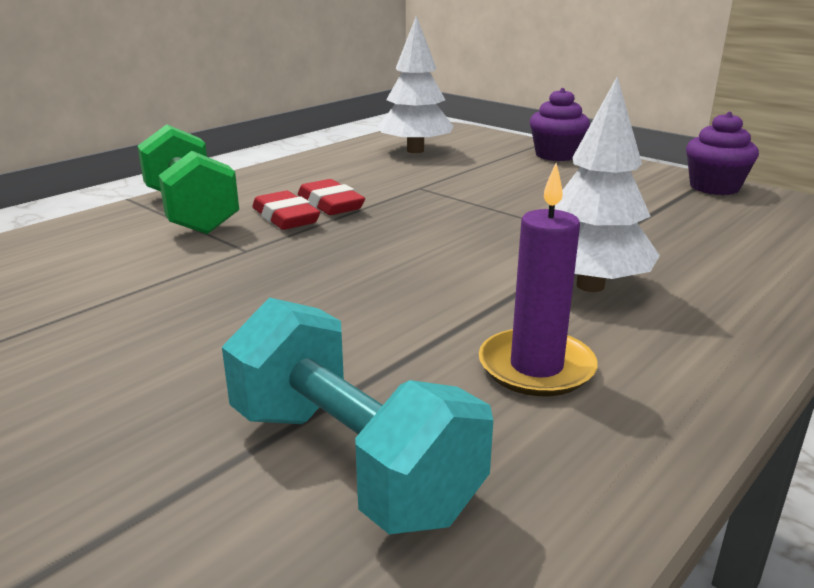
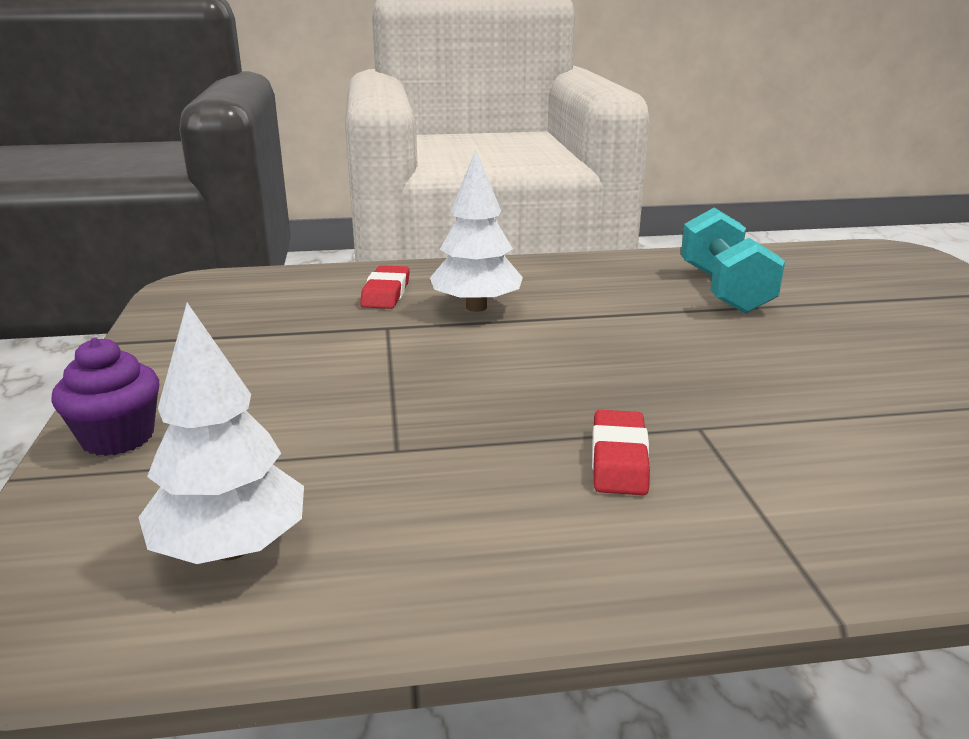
camera: 140 degrees left, 0 degrees up
green dumbbell [137,124,239,234] -> none
red eraser [298,179,365,215] -> red eraser moved to [360,265,410,309]
purple candle [479,163,598,396] -> none
purple cupcake [686,112,759,195] -> none

